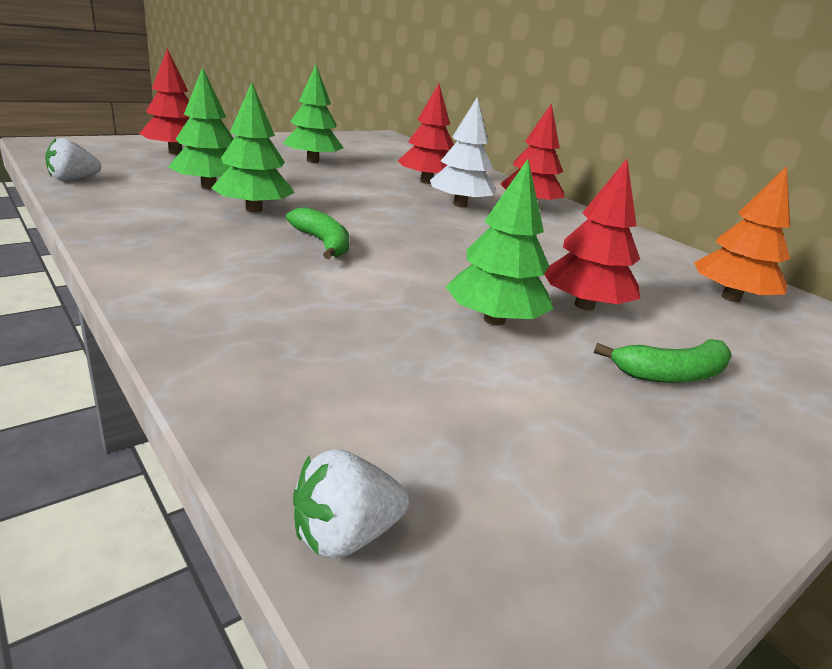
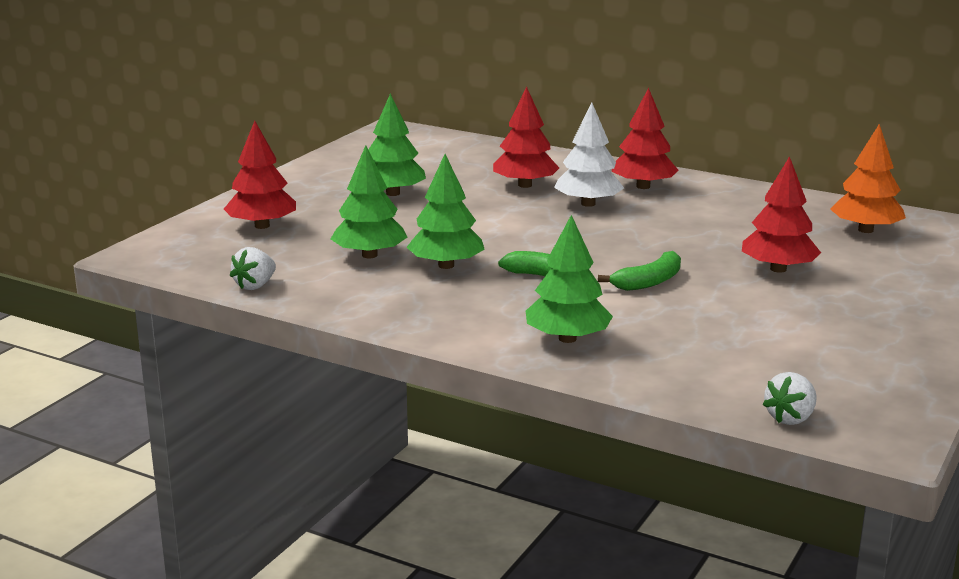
camera: 20 degrees left, 5 degrees down
green tree [446,159,554,325] -> green tree moved to [526,215,613,343]
green banana [594,339,732,383] -> green banana moved to [598,251,681,291]

